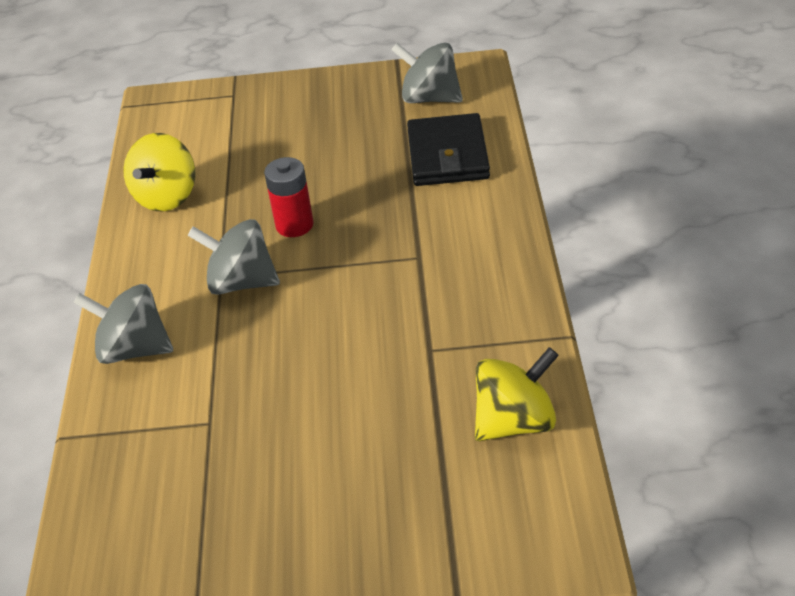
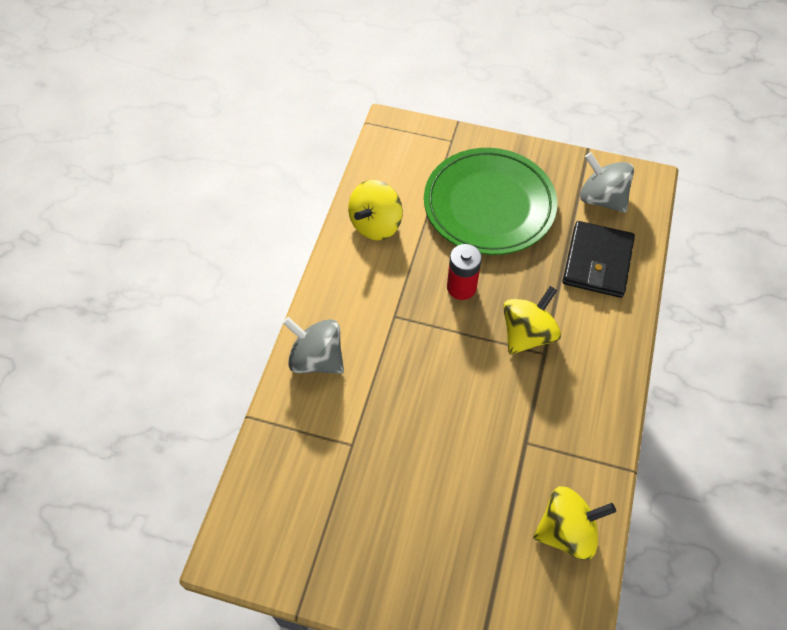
camera: 15 degrees right, 15 degrees up
grey spinning top [187,219,280,295] -> none
none -> green plate [424,148,557,255]
none -> yellow spinning top [503,286,561,355]

